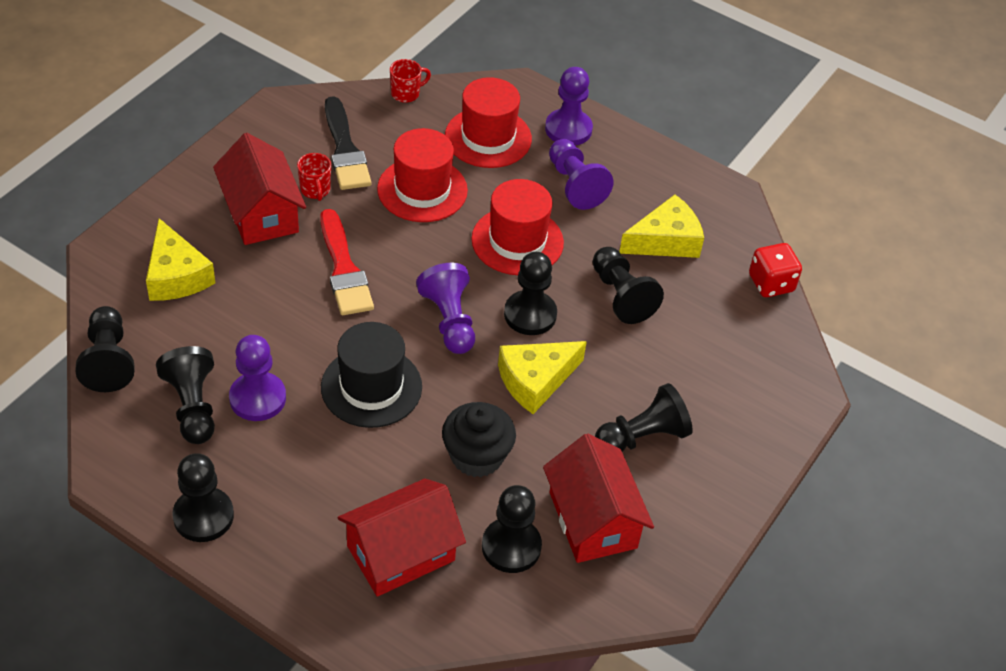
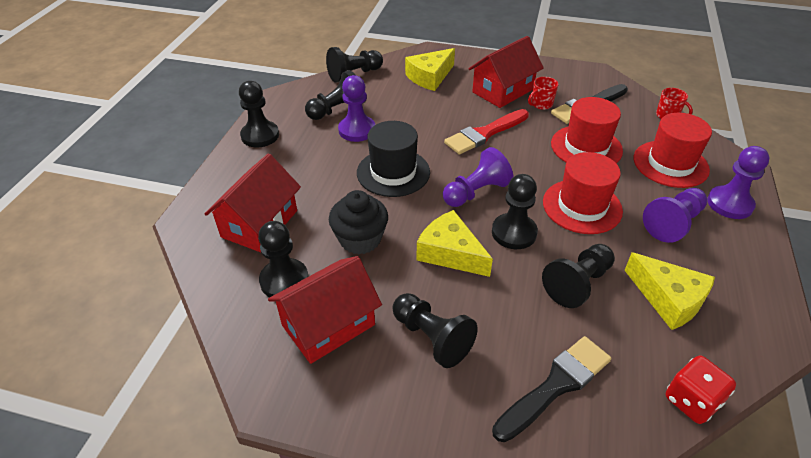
camera: 75 degrees right, 5 degrees down
red house [338,479,466,597] -> red house turned 75 degrees clockwise [205,154,301,252]
none -> black brush [492,336,611,442]

